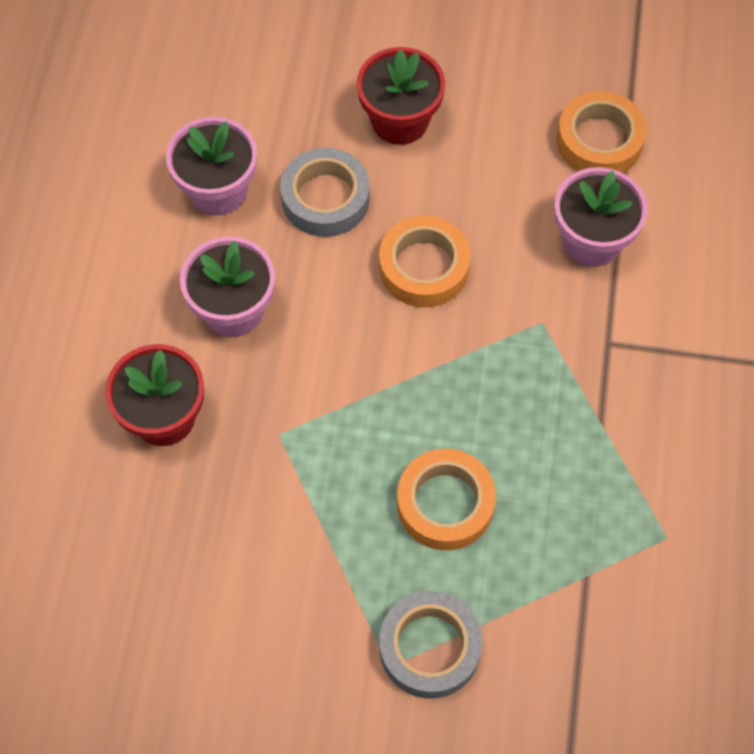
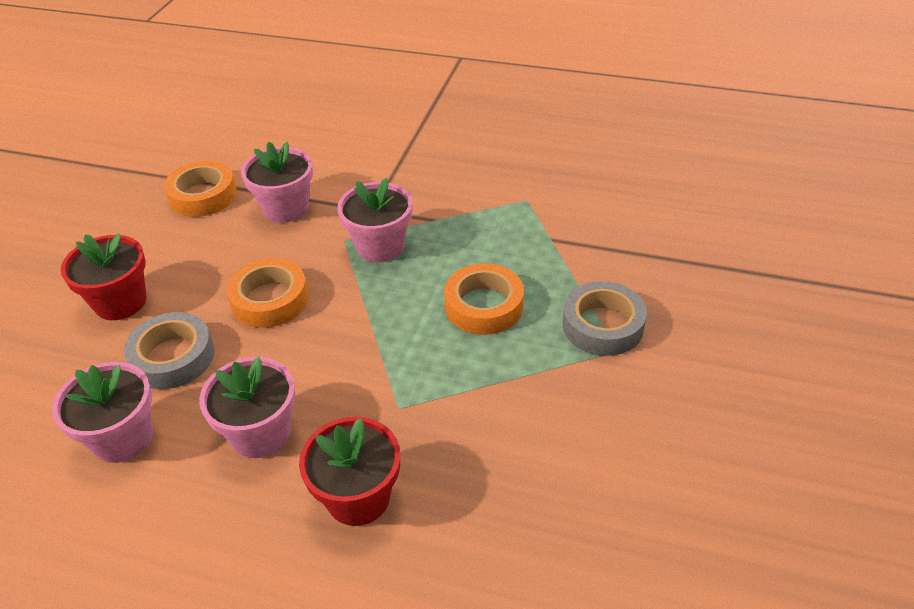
camera: 80 degrees left, 20 degrees down
none -> pink flower pot [337,178,413,262]

